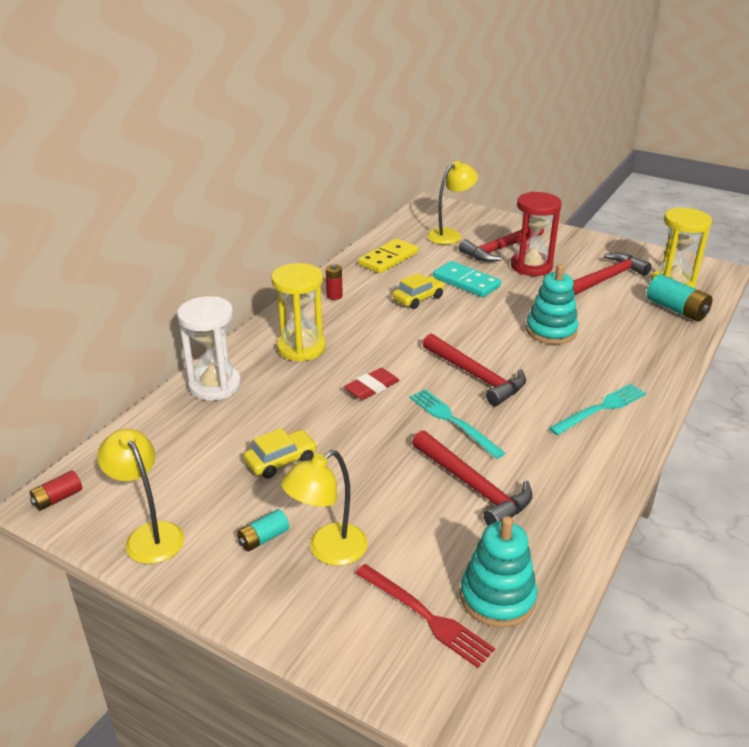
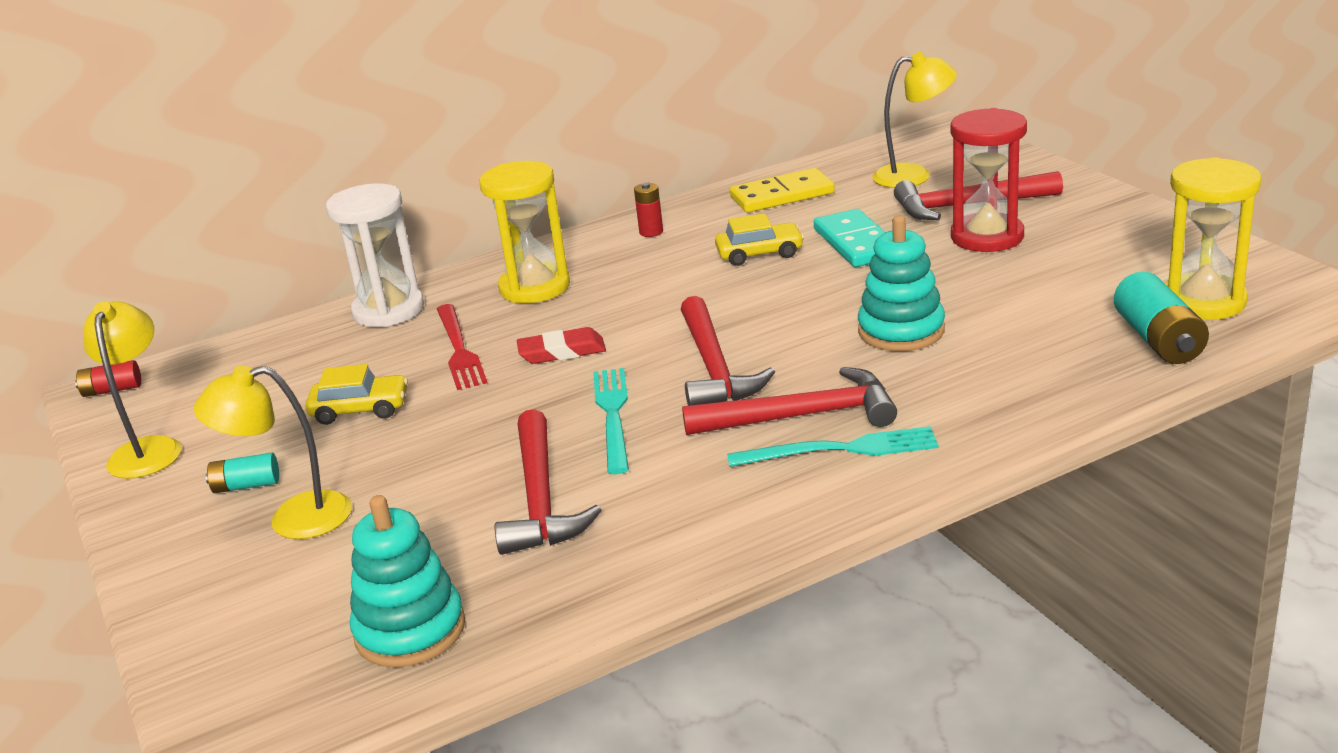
camera: 35 degrees right, 5 degrees down
red fork [355,564,495,668] -> red fork moved to [437,304,487,390]
red hammer [573,253,652,295] -> red hammer moved to [682,367,897,435]

